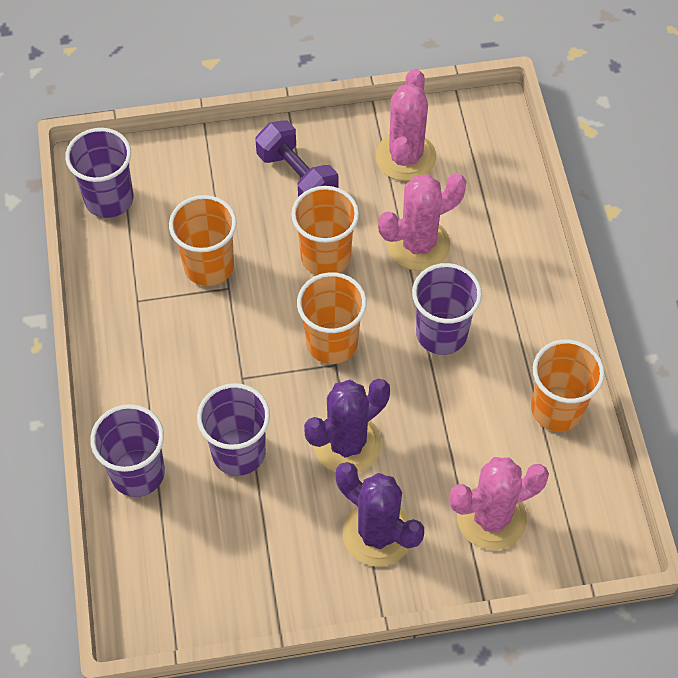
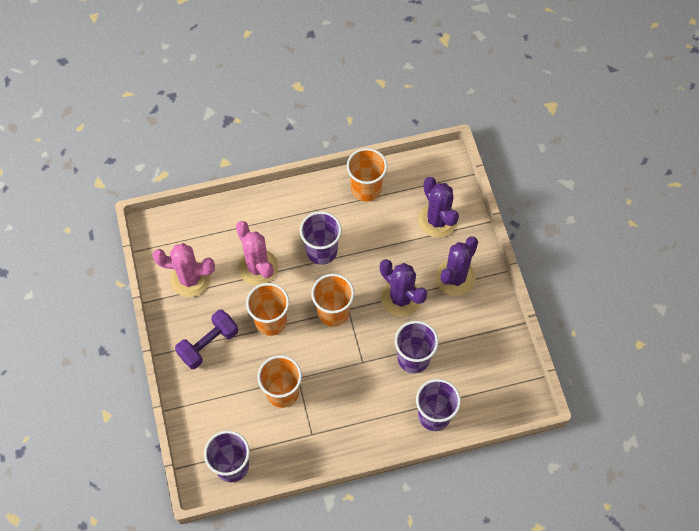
camera: 95 degrees left, 5 degrees up
pink cactus [449,457,549,550] -> purple cactus [418,177,459,238]

